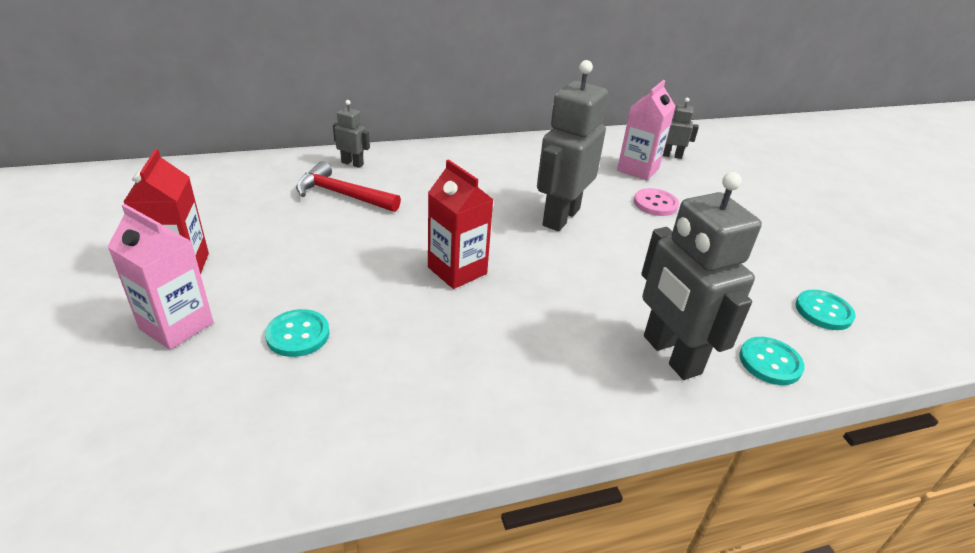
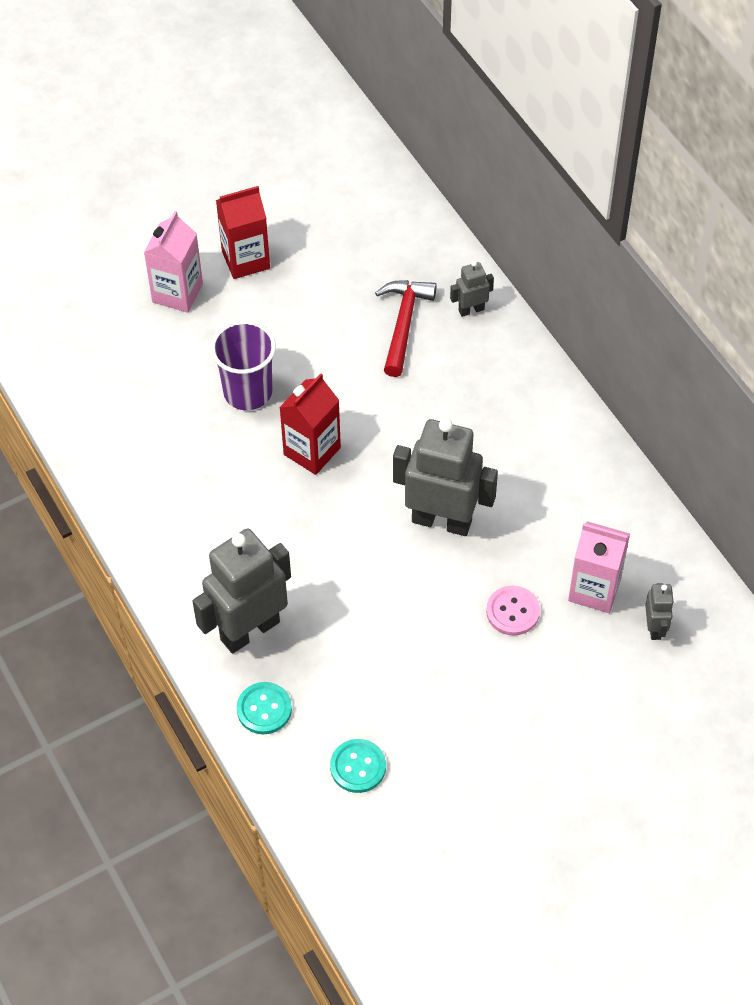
camera: 80 degrees right, 20 degrees up
turquoise button [265,309,330,357] -> none
grey robot [333,100,370,168] -> grey robot turned 120 degrees counterclockwise [450,261,494,317]
none -> purple cup [211,321,276,410]

